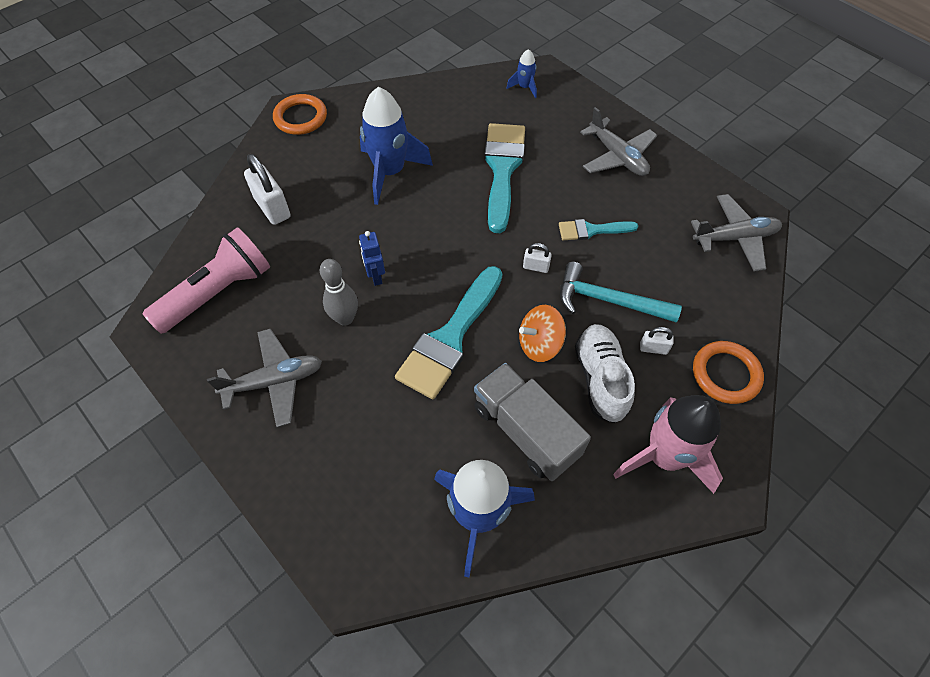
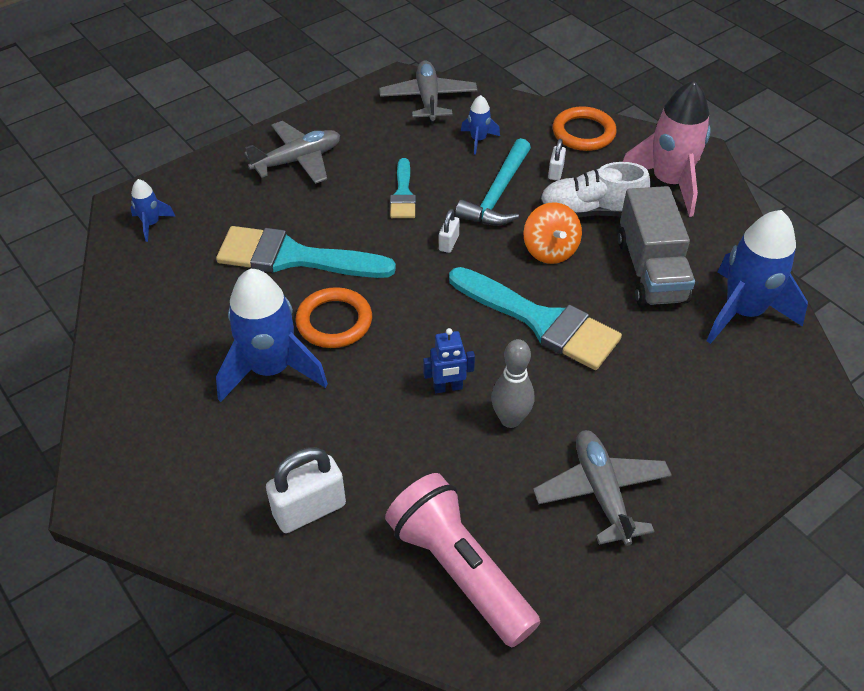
camera: 85 degrees left, 10 degrees down
orange ring [273,94,327,135] -> orange ring moved to [296,287,372,348]
grey truck [474,363,591,481] -> grey truck turned 60 degrees counterclockwise [618,186,695,307]
none -> blue rocket [461,95,500,155]

